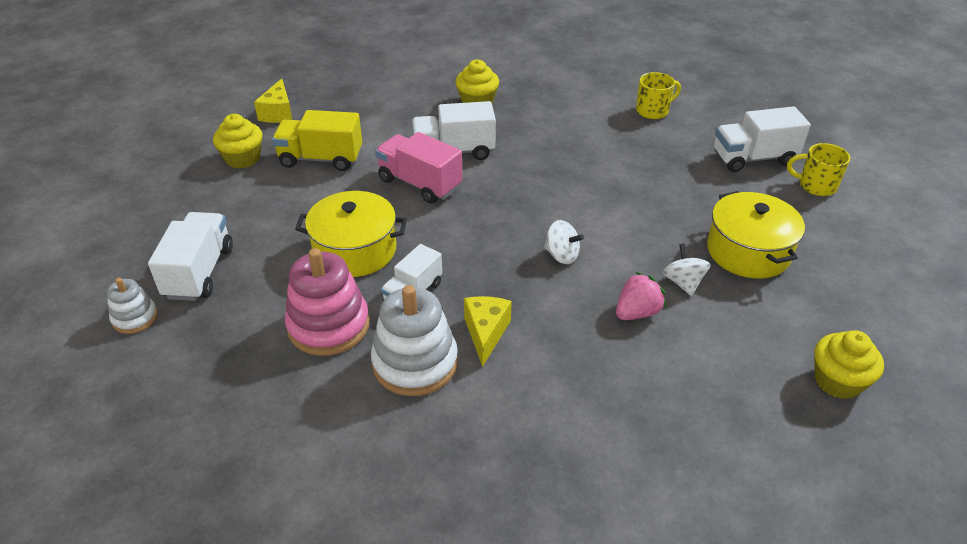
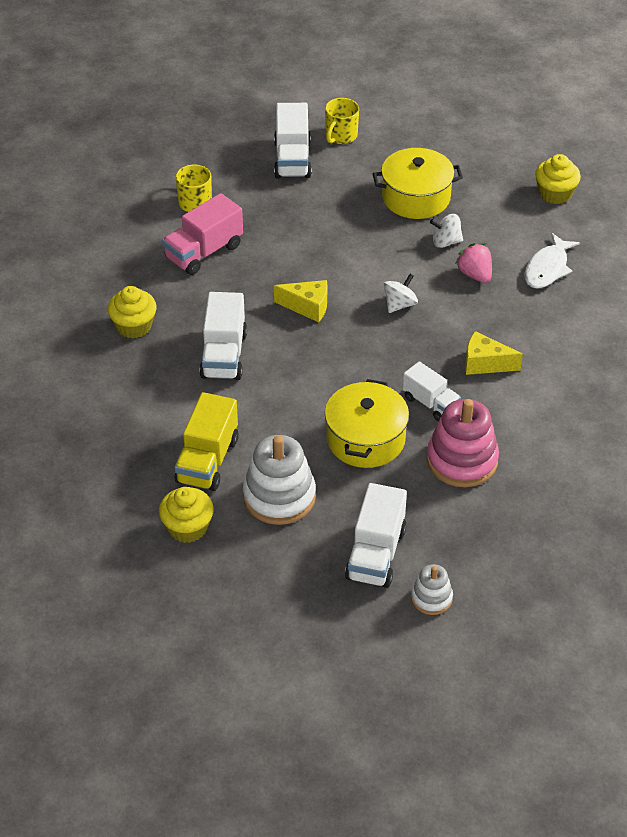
camera: 80 degrees left, 5 degrees up
white truck [148,212,233,301] -> white truck turned 90 degrees counterclockwise [345,483,407,588]
yellow cheese [254,79,292,123] -> yellow cheese moved to [274,280,327,322]
white stacking toy [371,285,458,396] -> white stacking toy moved to [243,435,316,525]
pink truck [375,132,463,204] -> pink truck moved to [162,193,243,275]
none -> white fish [524,233,580,288]

